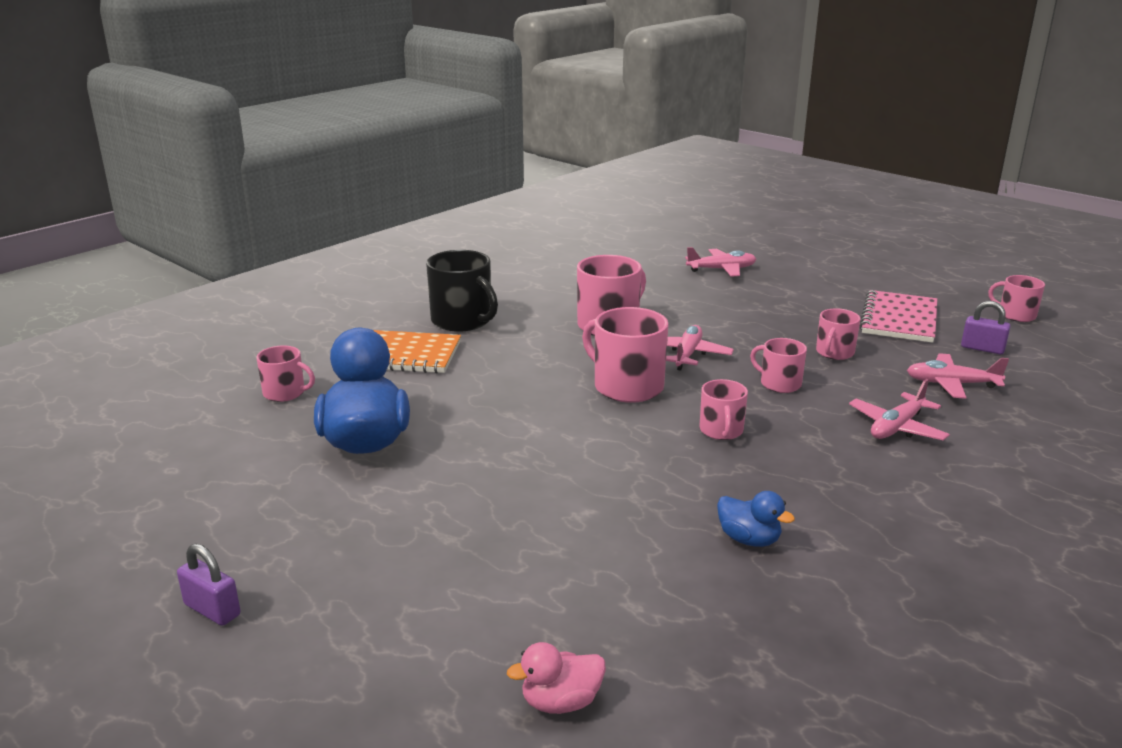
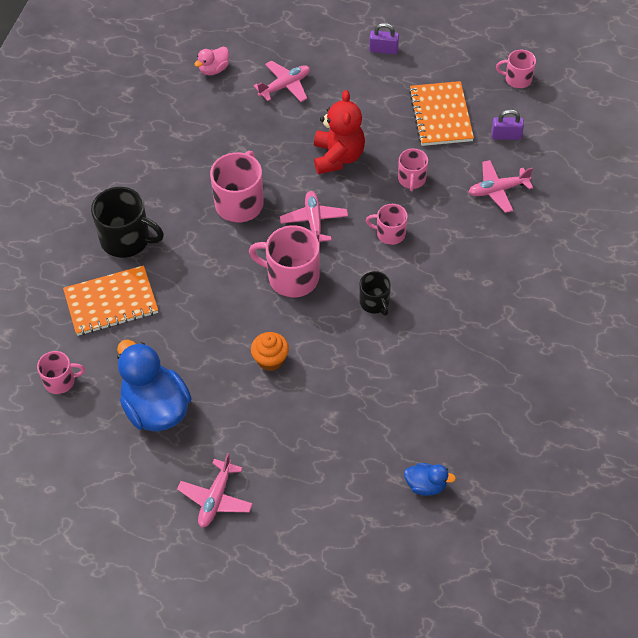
camera: 25 degrees left, 30 degrees up
purple padlock [177,543,240,626] -> purple padlock moved to [369,23,399,54]
pink duck [507,642,606,714] -> pink duck moved to [194,47,229,75]
pink mug [700,379,748,440] -> black mug [359,271,391,316]
blue duck [717,491,795,547] -> blue duck moved to [404,463,456,496]
pink plane [849,379,950,440] -> pink plane moved to [177,453,253,527]
pink notebook [860,290,937,343] -> orange notebook [409,81,474,146]
none -> orange cupcake [251,332,289,371]
none -> red teddy bear [314,90,365,174]

